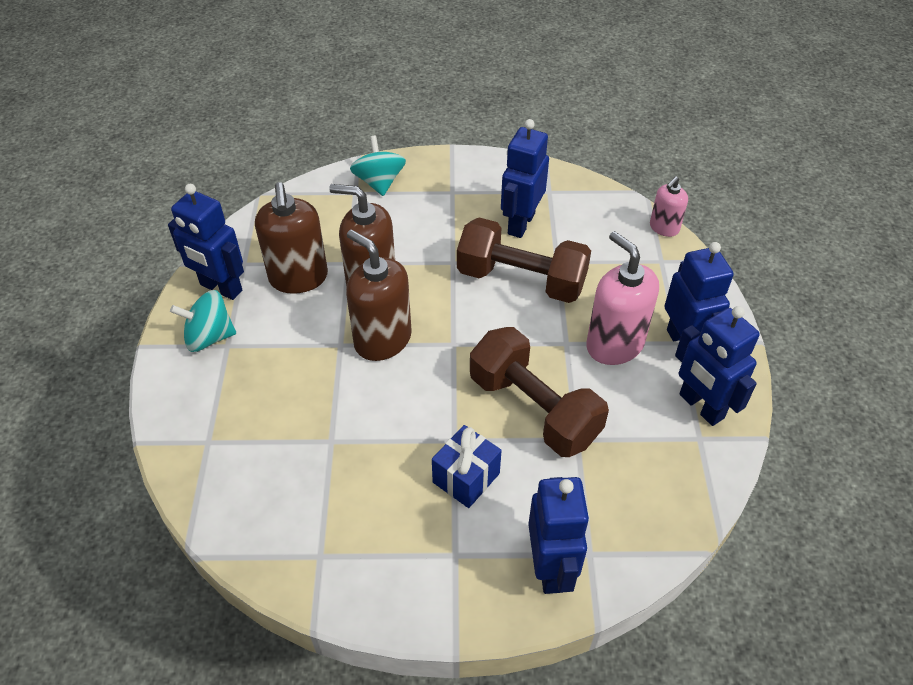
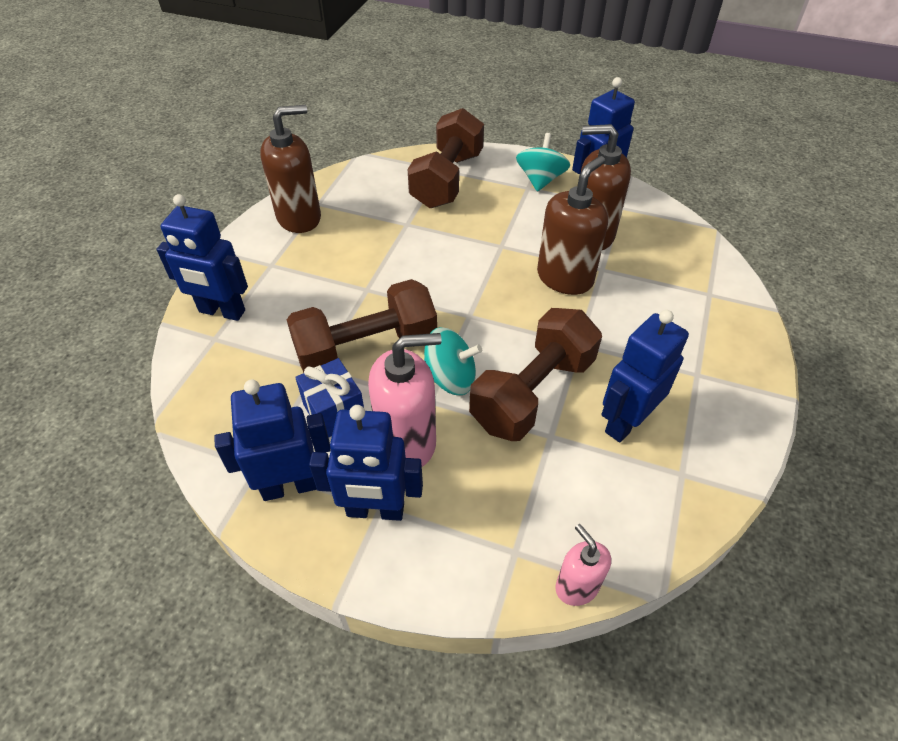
camera: 110 degrees right, 0 degrees up
brown soap dispenser [346,229,412,361] -> brown soap dispenser moved to [260,105,321,233]
turquoise spinning top [350,136,406,196] -> turquoise spinning top moved to [424,327,482,395]
blue gift [432,425,502,508] -> blue gift moved to [295,358,364,438]
blue robot [501,119,549,238] -> blue robot turned 90 degrees counterclockwise [602,310,689,442]
none -> brown dumbbell [408,108,484,208]

